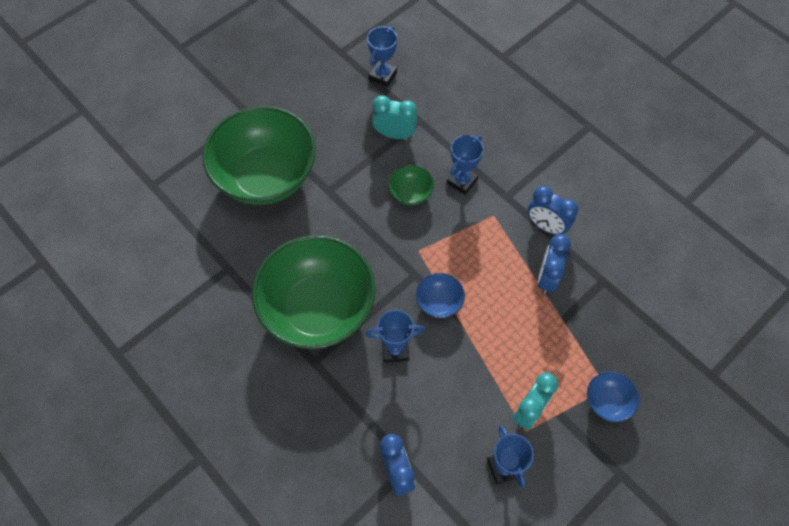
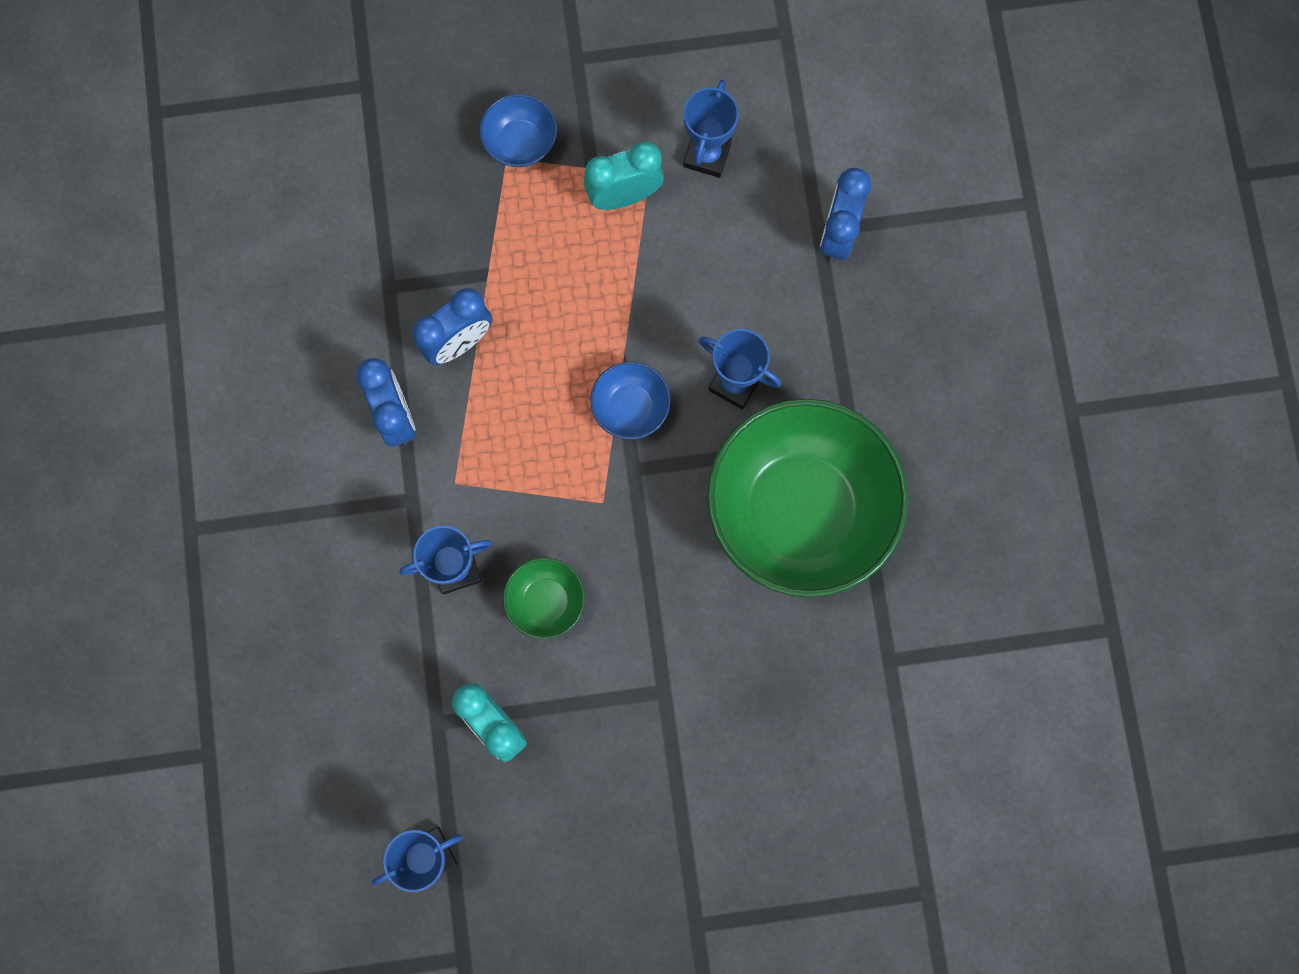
camera: 145 degrees left, 15 degrees up
green bowl [203,106,316,205] -> none

